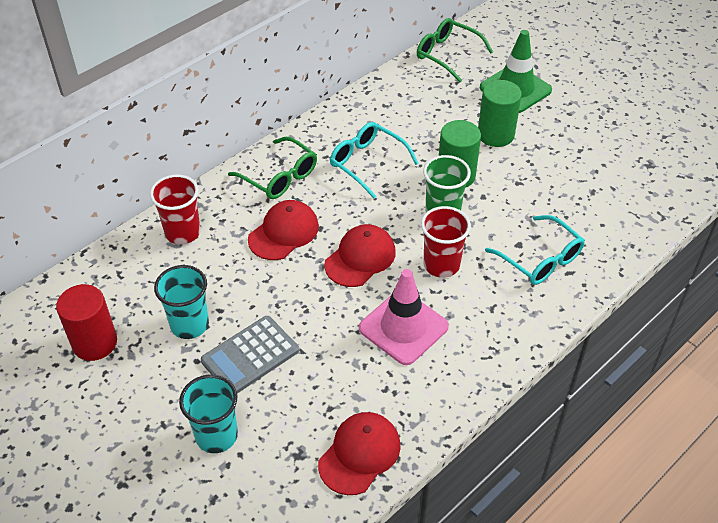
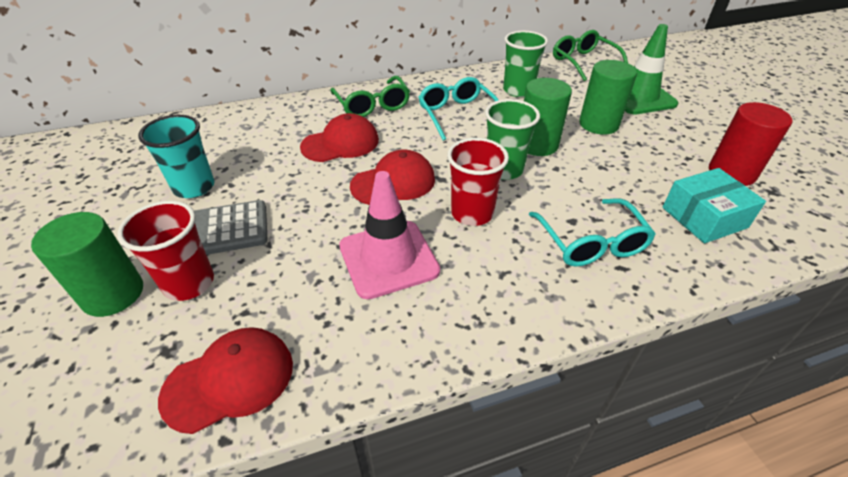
camera: 25 degrees right, 5 degrees down
red cylinder [56,284,117,361] -> red cylinder moved to [709,102,792,186]
red cup [150,175,201,245] -> red cup moved to [118,201,214,301]
turquoise cup [179,374,238,453] -> green cylinder [31,212,143,317]
none -> green cup [503,31,548,97]
none -> turquoise box [662,168,766,243]

